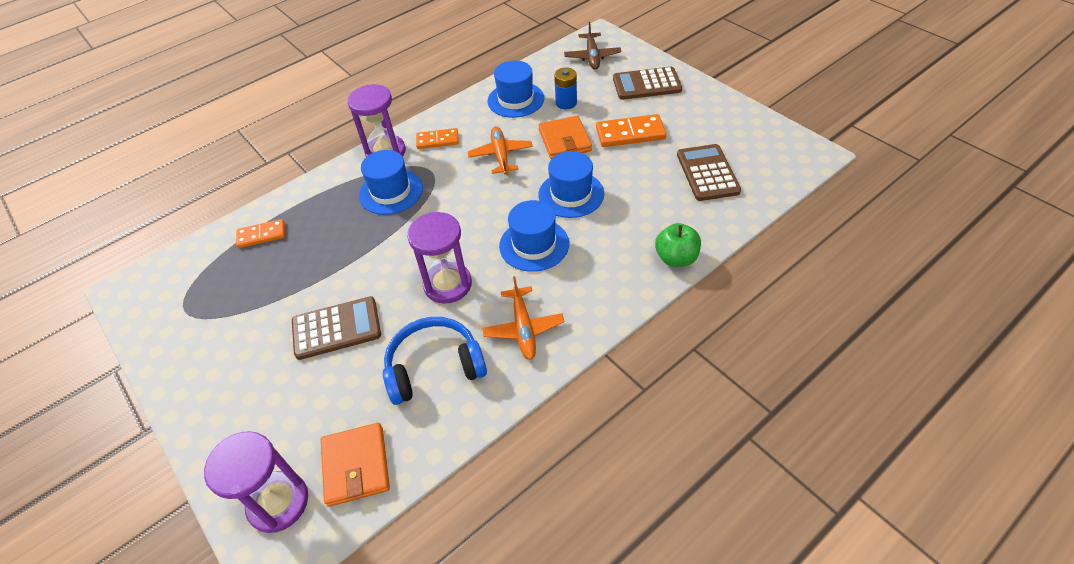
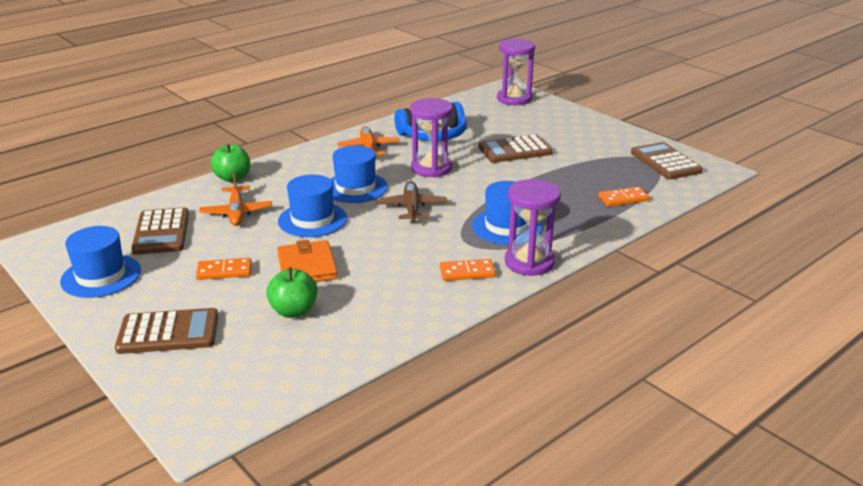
camera: 175 degrees right, 20 degrees down
orange wallet [321,423,390,507] -> none
orange plane [468,126,533,175] -> orange plane moved to [199,173,272,226]
blue hat [488,61,544,118] -> blue hat moved to [60,226,141,298]
blue battery [554,68,577,110] -> green apple [266,267,318,318]
brown plane [564,22,621,70] -> brown plane moved to [377,181,447,222]
orange domino [596,114,666,147] -> orange domino [196,258,252,280], size x0.65
none -> brown calculator [631,142,703,180]

